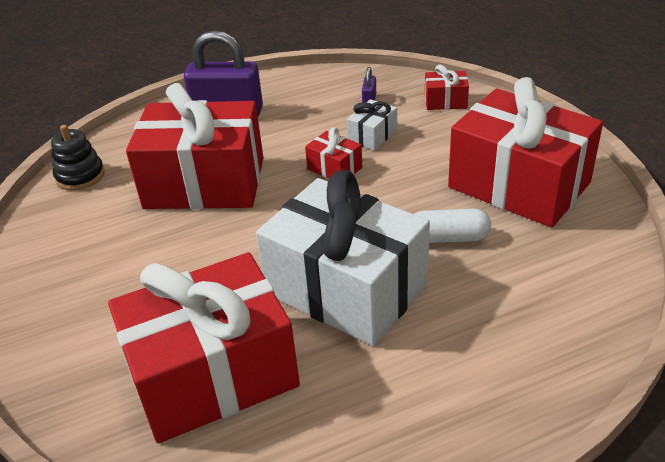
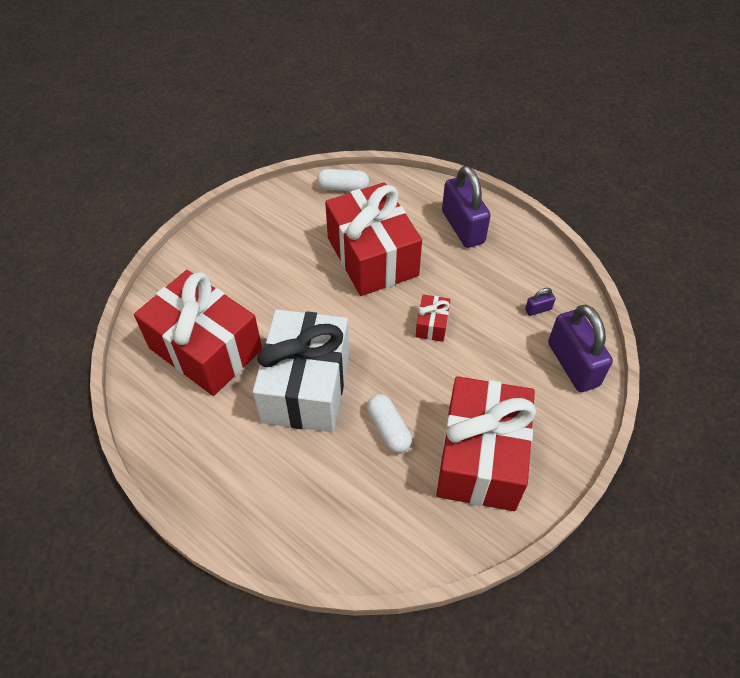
camera: 60 degrees right, 15 degrees up
black stacking toy [51,125,105,190] -> white capsule [317,169,369,191]
white gift [347,99,397,150] -> none
red gift [425,65,469,110] -> purple padlock [548,304,613,392]

